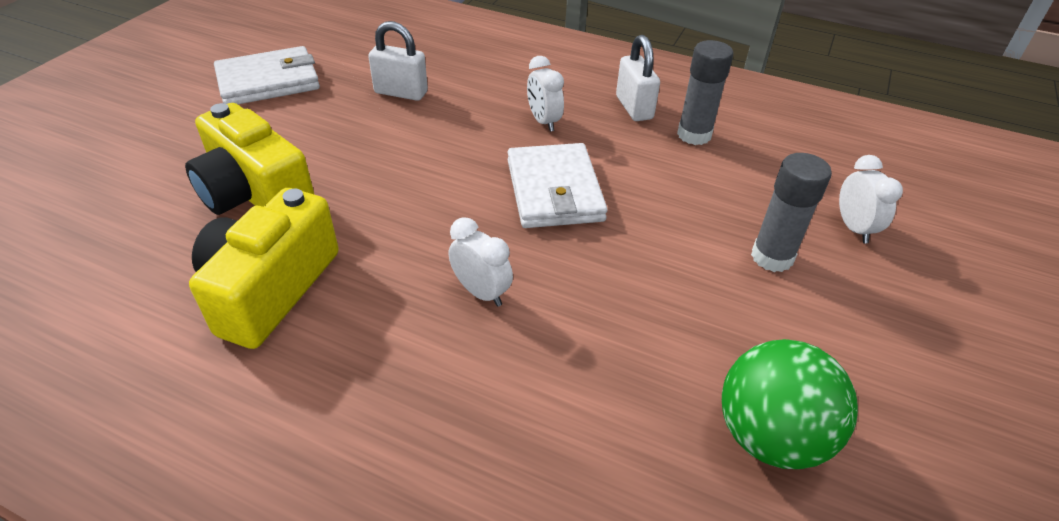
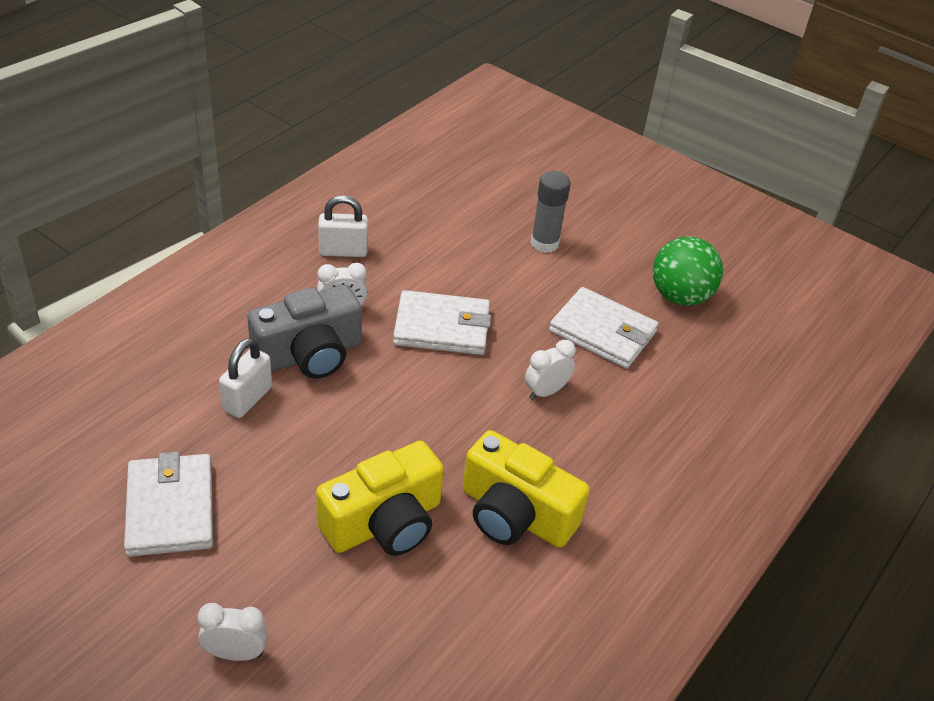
camera: 80 degrees left, 0 degrees up
grey glue stick [677,40,733,145] -> none
white clock [839,155,903,243] -> white clock moved to [198,603,268,661]
none -> grey camera [247,285,362,379]
none -> white wallet [549,287,659,369]

